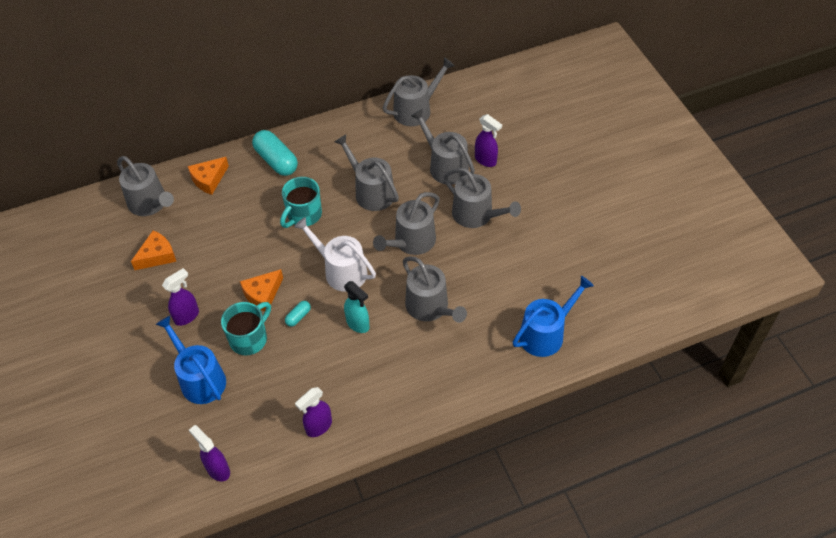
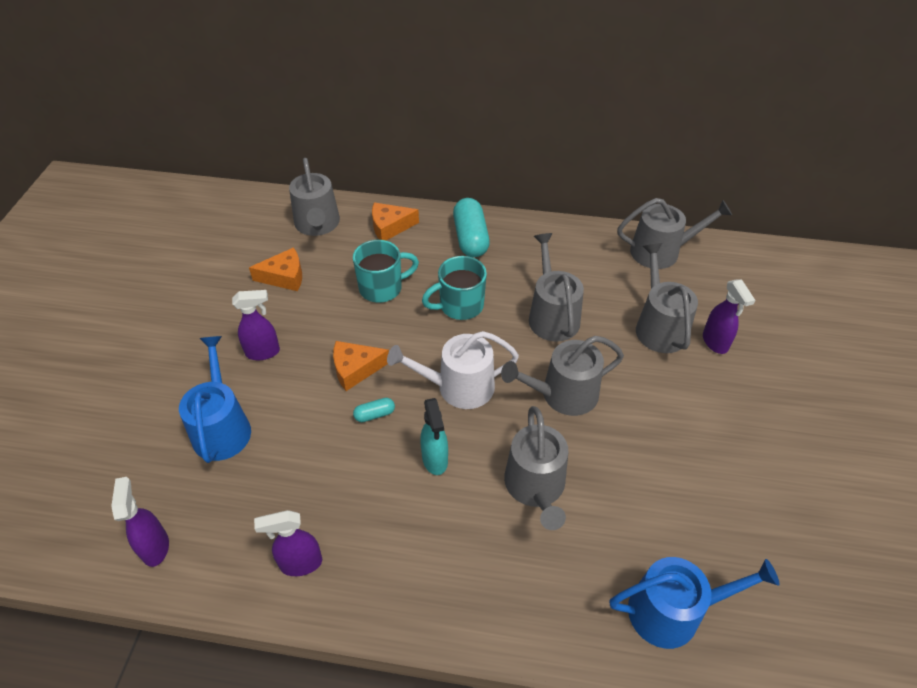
camera: 30 degrees right, 5 degrees down
turquoise mug [221,302,271,356] -> turquoise mug moved to [353,240,419,303]
white watering can [294,217,376,292] -> white watering can turned 75 degrees counterclockwise [387,331,519,409]
grey watering can [444,168,521,228] -> none

